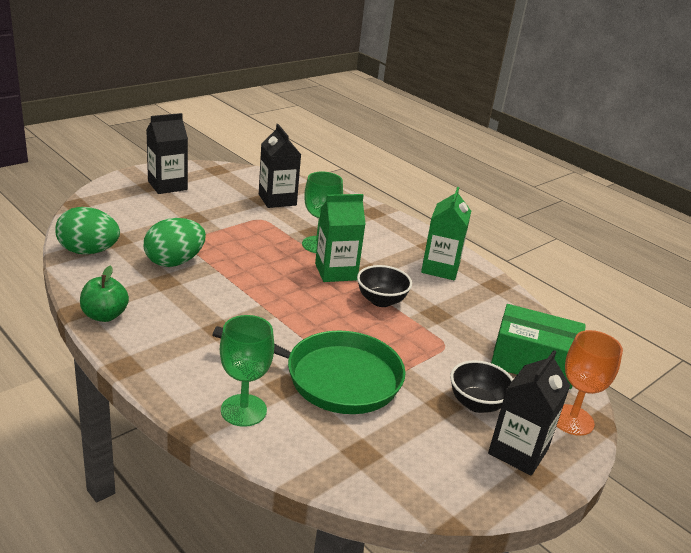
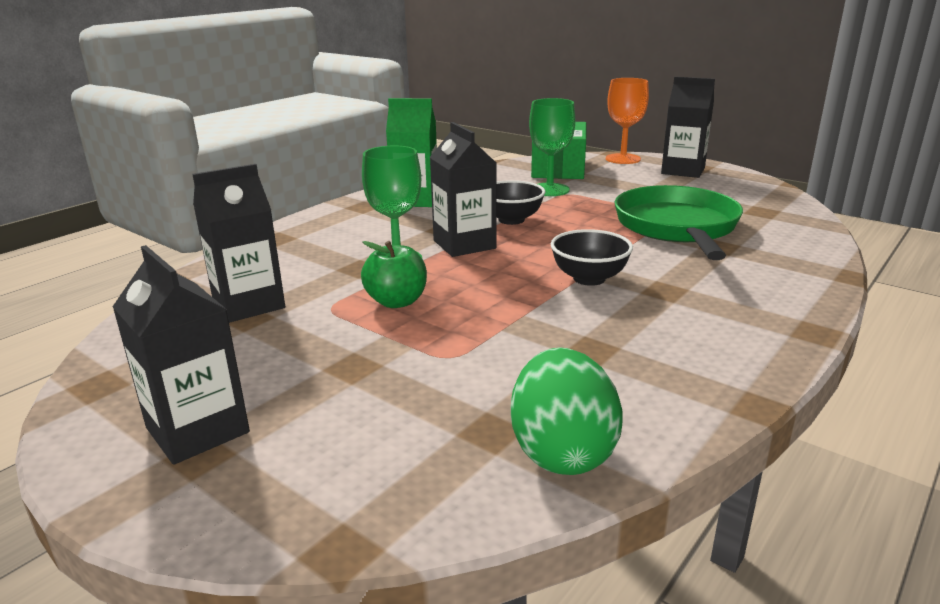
camera: 95 degrees left, 5 degrees down
green apple [80,266,129,322] -> green apple moved to [361,241,427,308]
green egg [144,218,206,267] -> none
green goblet [220,315,274,427] -> green goblet moved to [529,98,575,196]
green carton [315,194,366,282] -> black carton [430,122,496,257]
black bowl [450,360,513,413] -> black bowl moved to [551,229,633,286]

